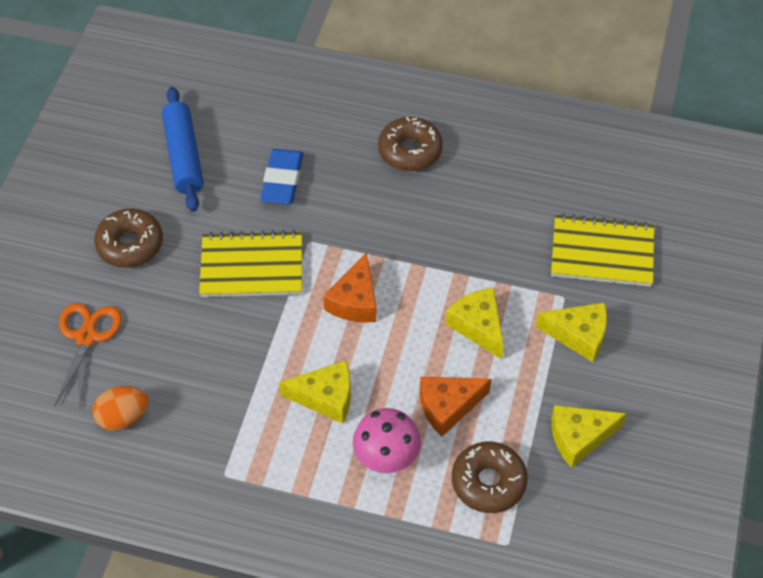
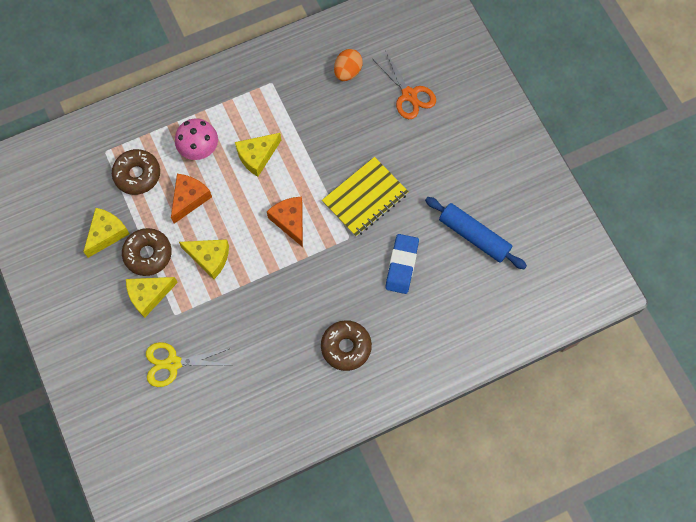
camera: 140 degrees right, 15 degrees up
brown donut [94,209,163,268] -> brown donut moved to [122,228,172,276]
blue eraser [260,149,303,204] -> blue eraser turned 45 degrees clockwise [385,234,419,294]
yellow notebook [551,214,654,287] -> yellow scissors [146,342,231,387]

